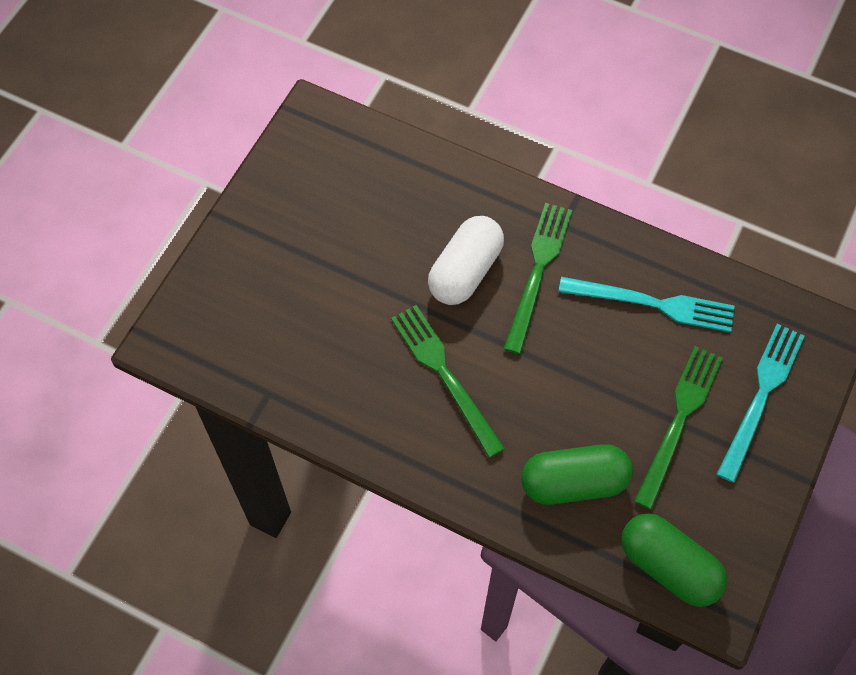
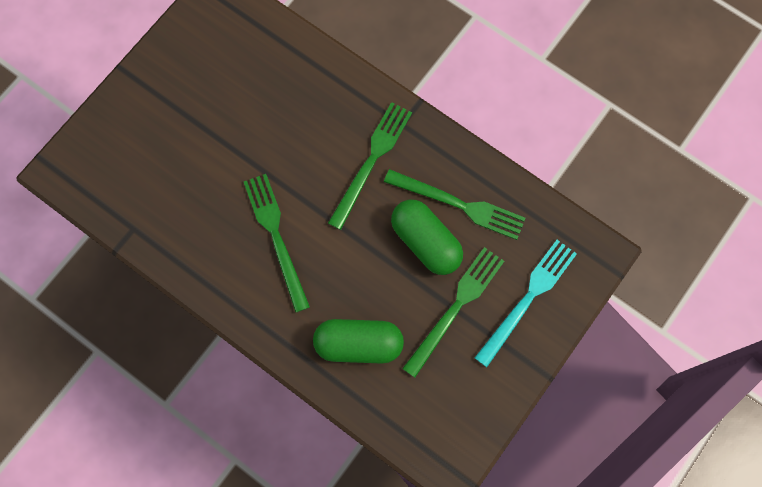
camera: 10 degrees right, 10 degrees up
white capsule [428,216,504,305] -> none
turquoise fork [558,277,734,332] -> green fork [384,169,526,240]
green capsule [621,513,727,607] -> green capsule moved to [391,200,463,275]

